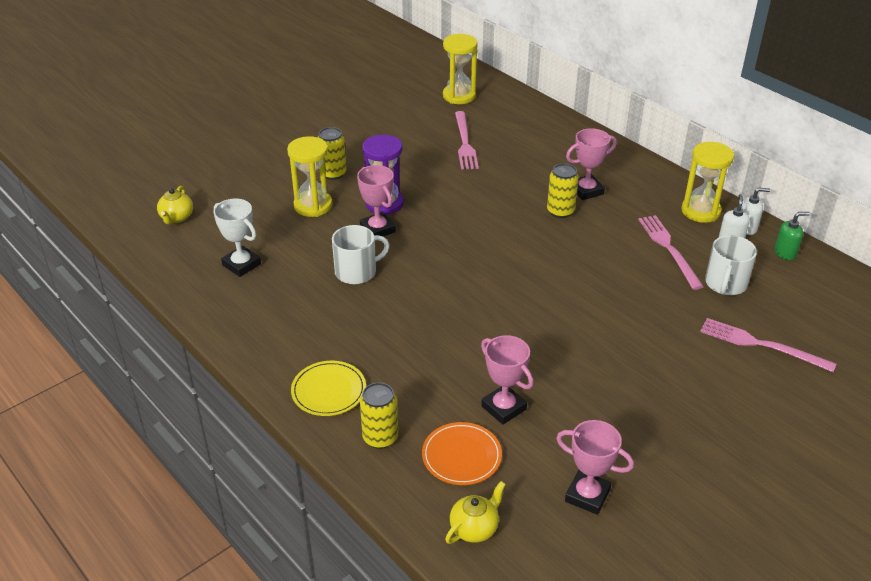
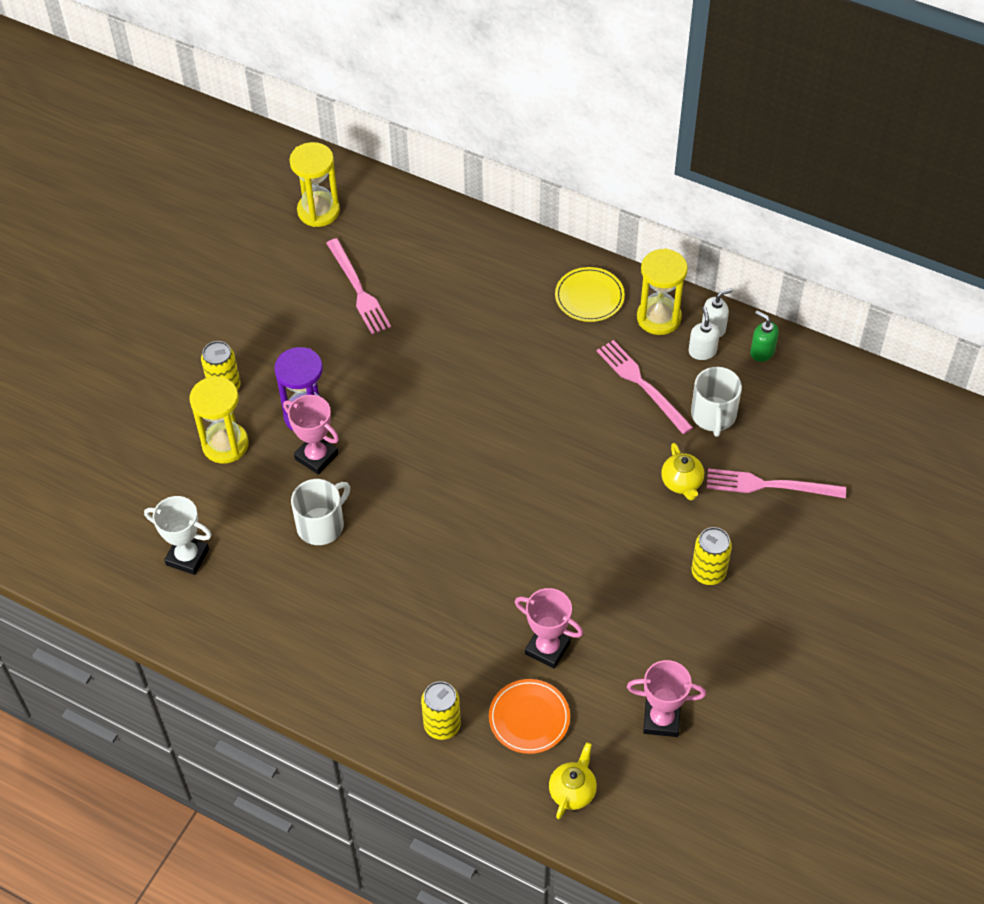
camera: 20 degrees left, 15 degrees up
yellow teapot [157,186,193,224] -> yellow teapot moved to [661,443,704,500]
yellow plate [291,361,366,416] -> yellow plate moved to [555,267,625,322]
yellow can [547,163,579,218] -> yellow can moved to [691,527,732,585]
pink trophy [566,128,617,200] -> none
green soap dispenser [775,212,810,260] -> green soap dispenser turned 105 degrees counterclockwise [750,311,779,362]

